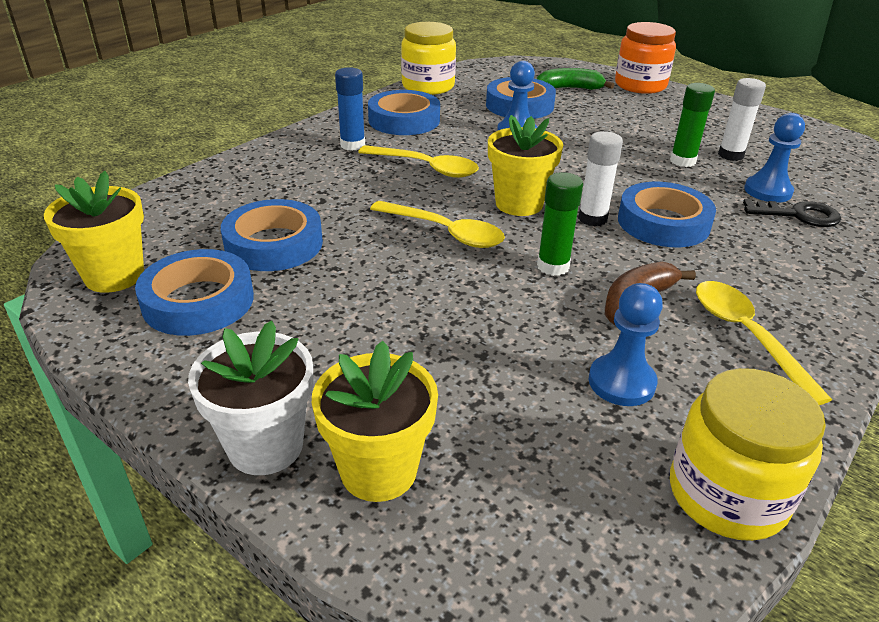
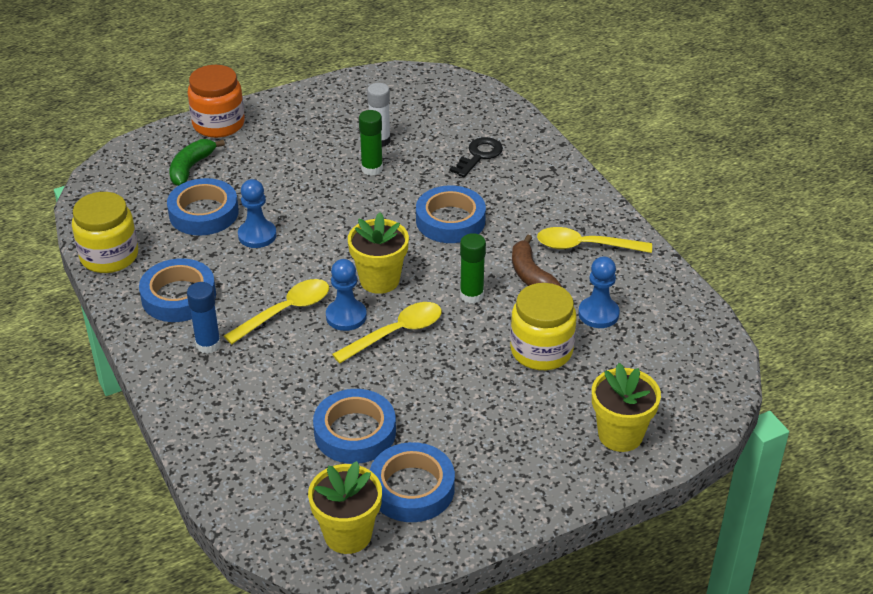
camera: 65 degrees left, 5 degrees up
white flower pot [188,320,313,475] -> none
white glue stick [578,131,623,226] -> none
yellow jar [670,368,826,541] -> yellow jar moved to [510,283,577,370]
blue pawn [744,113,805,203] -> blue pawn moved to [326,259,367,331]

